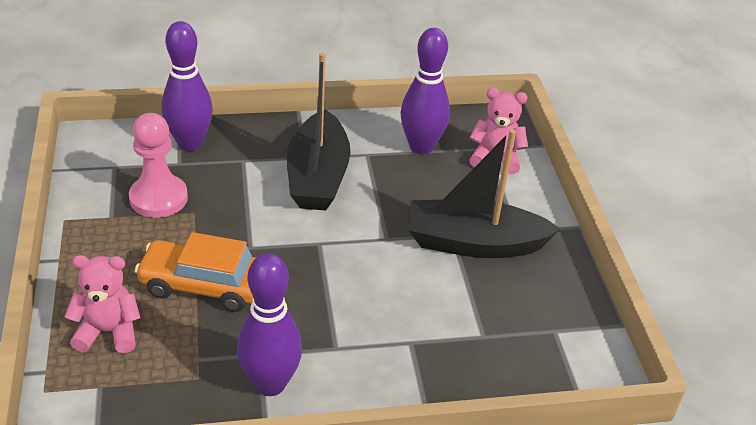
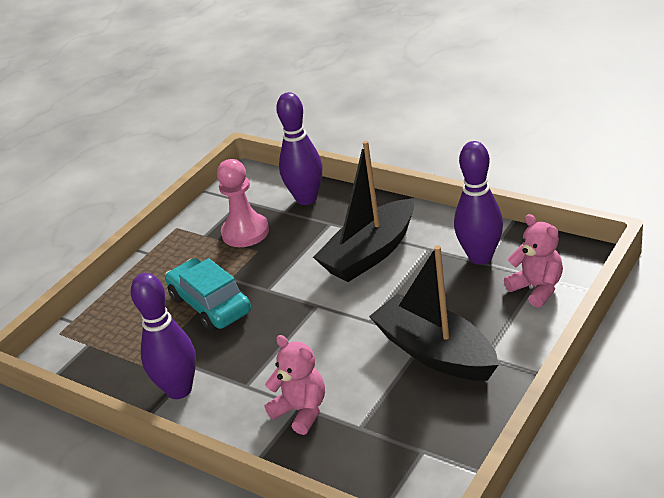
camera: 50 degrees right, 5 degrees down
pink teddy bear [64,255,140,353] -> pink teddy bear moved to [265,335,325,435]
orange car [135,232,256,312] -> turquoise car [165,258,251,331]

